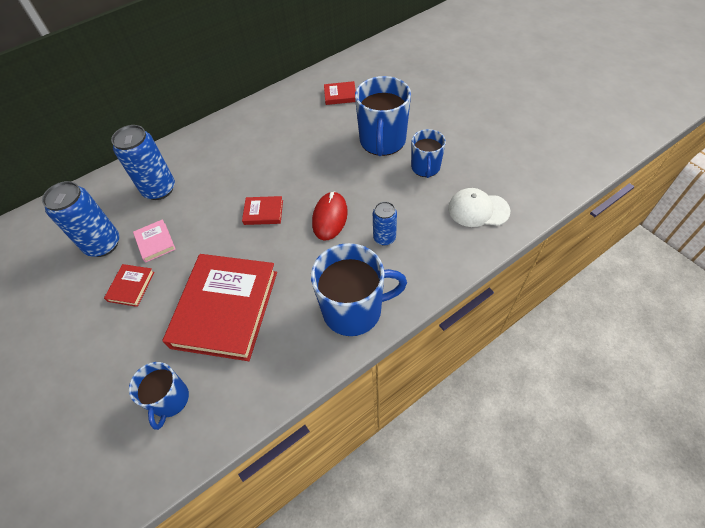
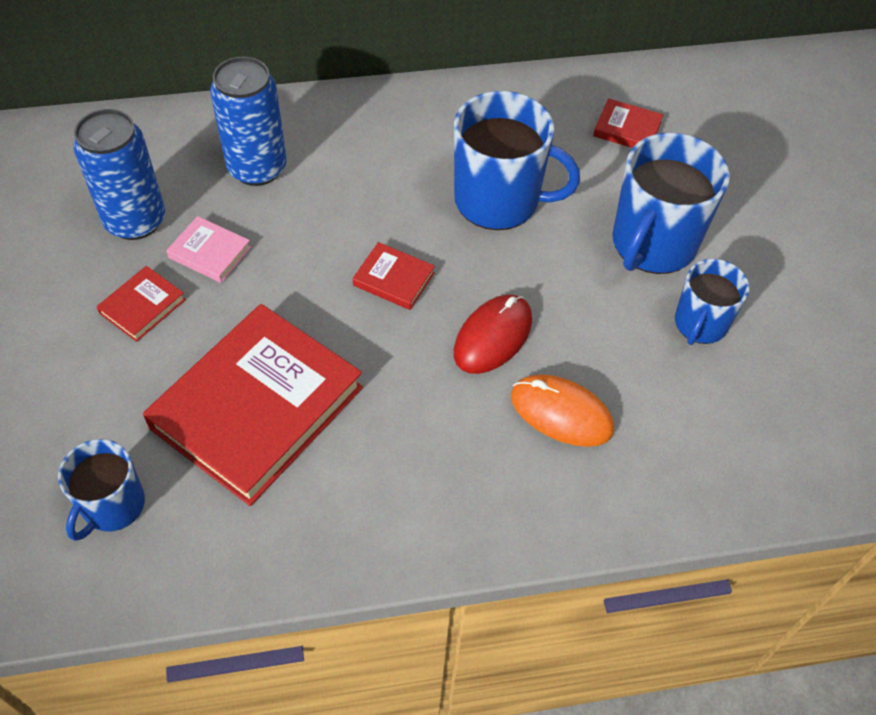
camera: 20 degrees right, 0 degrees up
pink book [133,219,176,263] -> pink book turned 60 degrees counterclockwise [166,216,251,283]
blue mug [311,243,407,336] -> blue mug moved to [454,91,580,230]
blue can [373,201,397,246] -> orange mouse [511,374,614,447]
white cap [448,188,511,227] -> none

